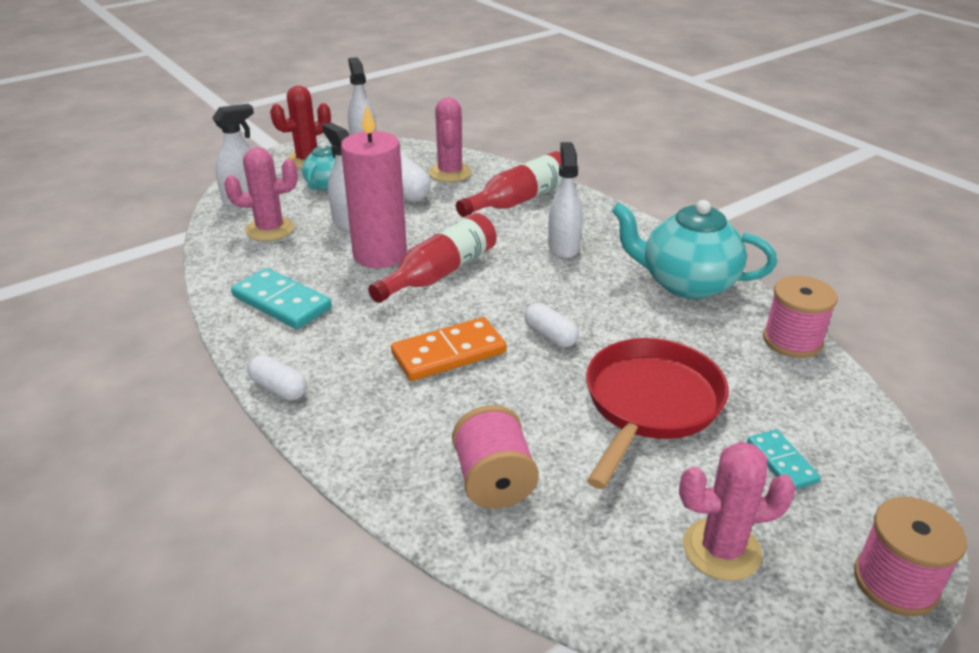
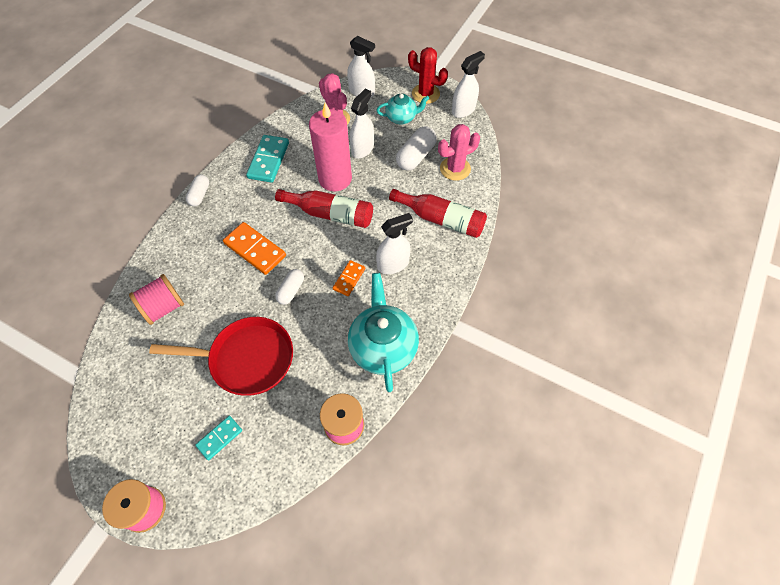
camera: 65 degrees right, 25 degrees up
pink cactus [679,442,796,581] -> none
none -> orange domino [333,260,365,296]

